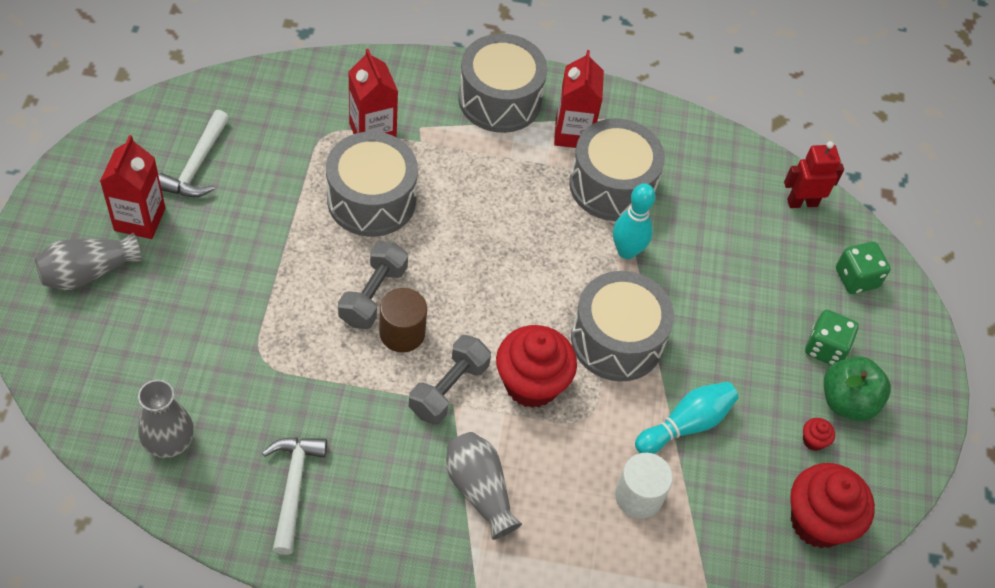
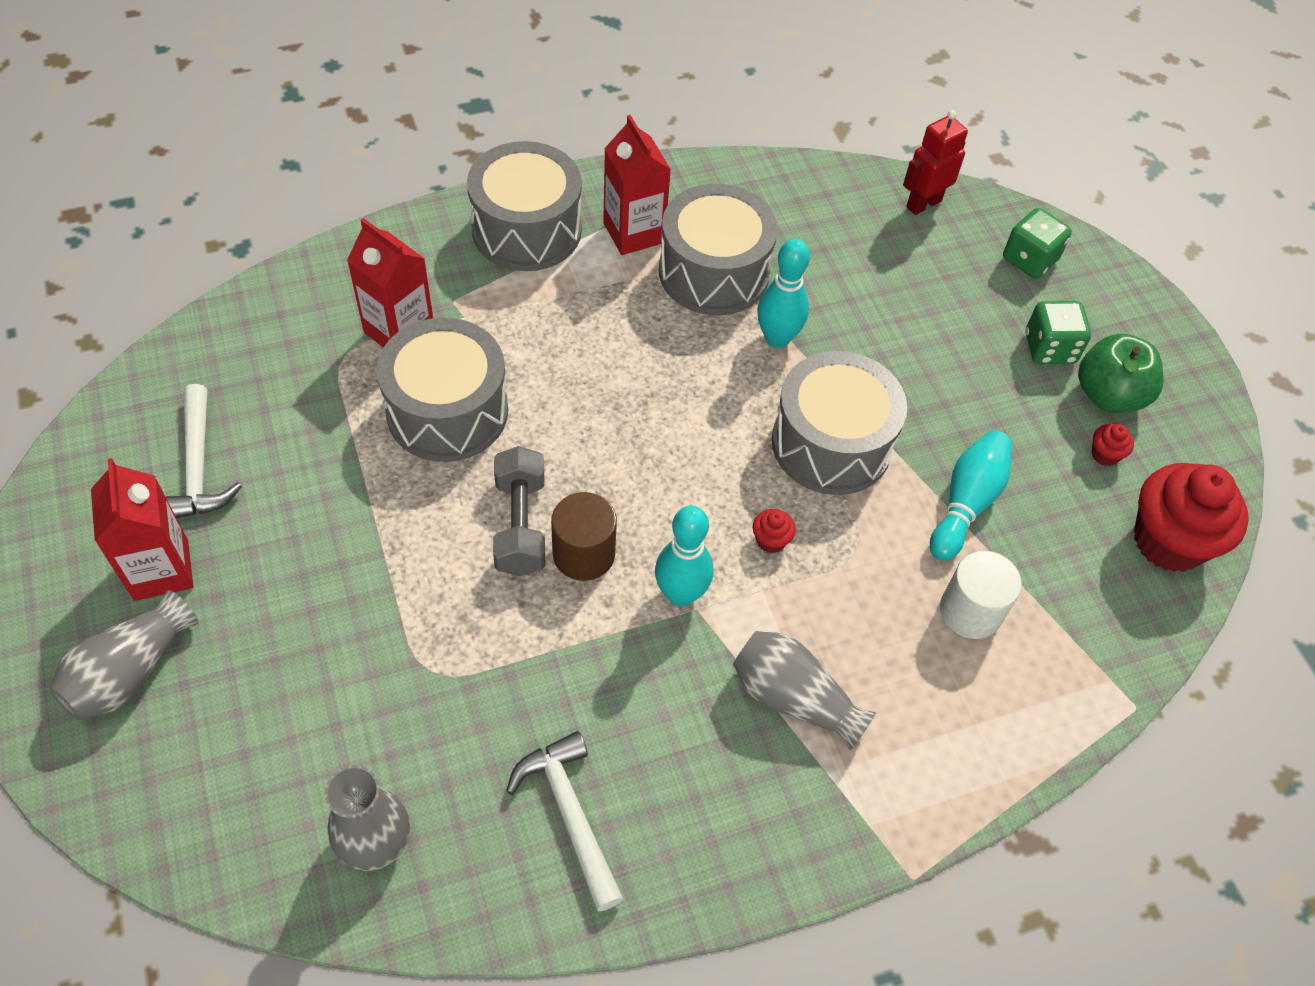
camera: 25 degrees left, 0 degrees up
grey dumbbell [409,335,491,425] -> turquoise bowling pin [655,506,713,607]
red cupcake [496,325,577,408] -> red cupcake [753,509,796,553], size x0.41

